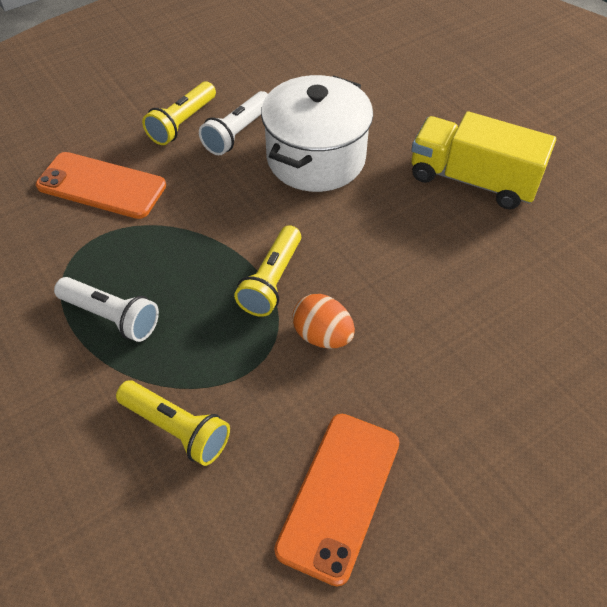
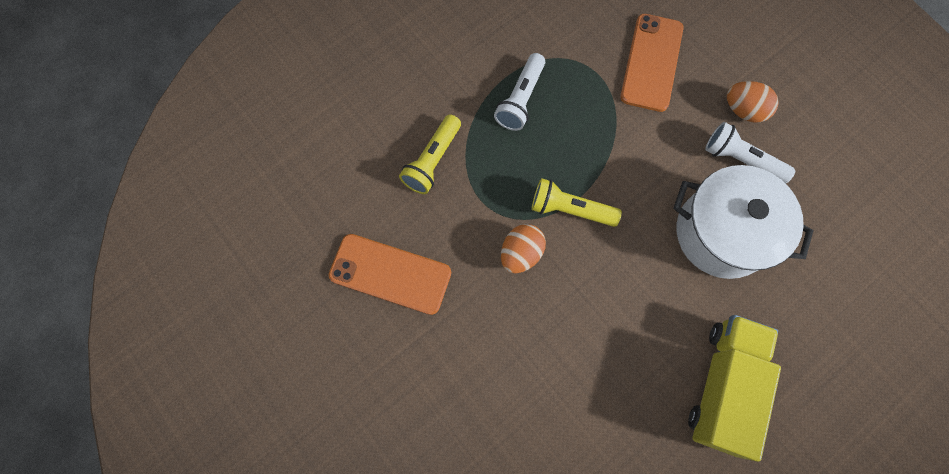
camera: 85 degrees right, 20 degrees up
yellow flashlight [142,82,216,145] -> orange egg [727,81,779,123]

